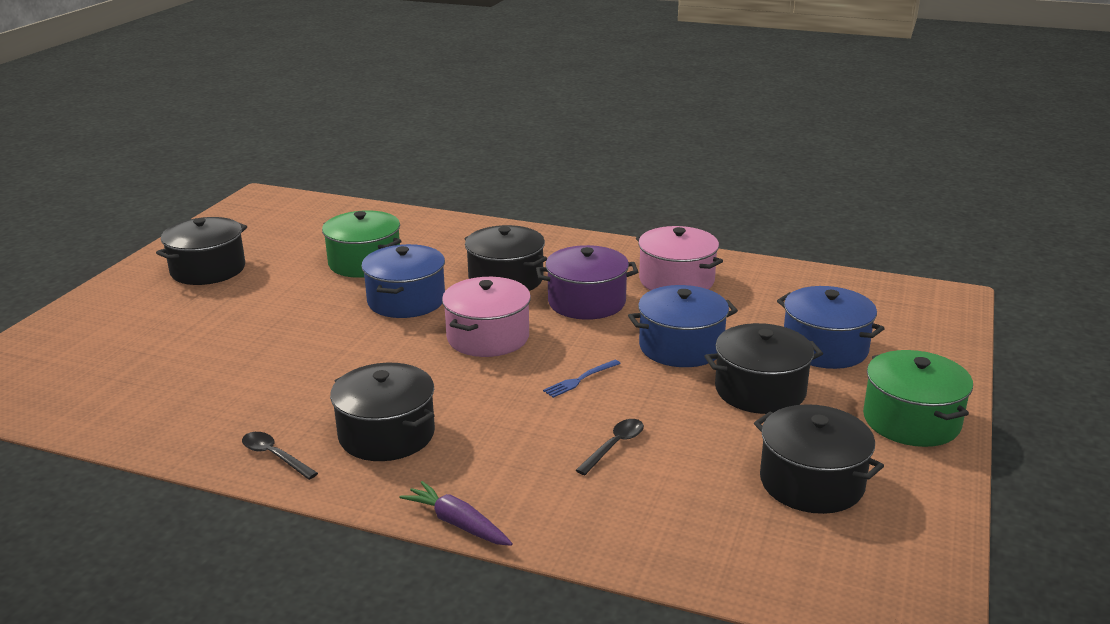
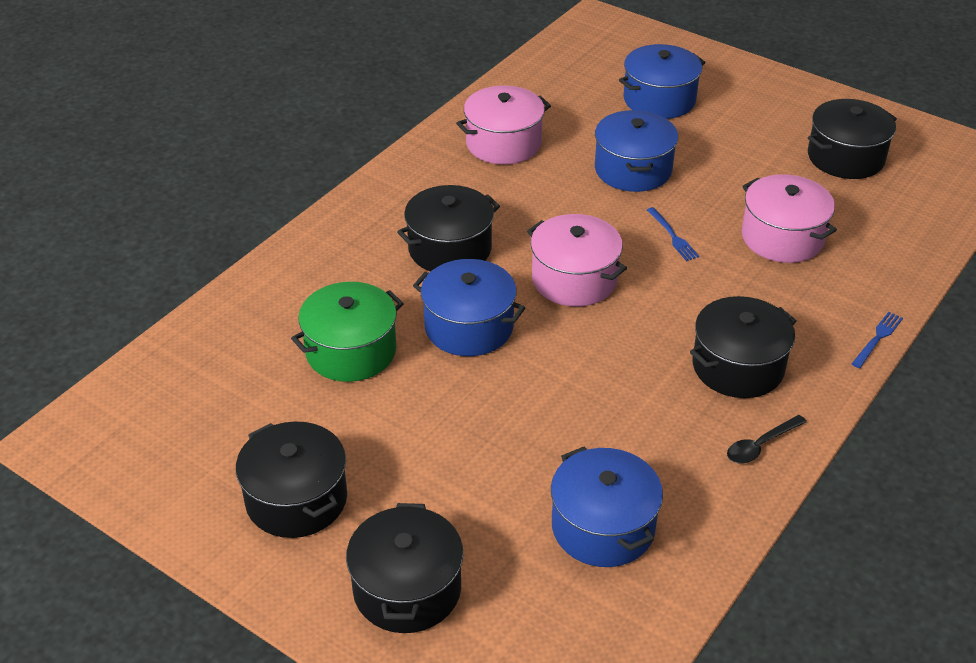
camera: 75 degrees left, 15 degrees up
purple carrot [400,481,513,546] -> blue fork [852,312,903,368]
purple pot [536,245,638,320] -> none
black spoon [575,419,644,475] -> pink pot [742,174,837,263]
black pot [705,323,823,414] -> black pot moved to [346,503,463,633]
green pot [863,350,973,447] -> none
none -> blue pot [551,447,663,567]

